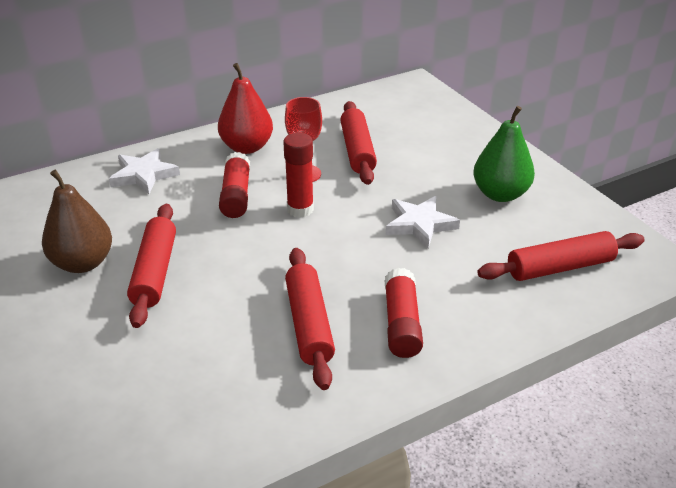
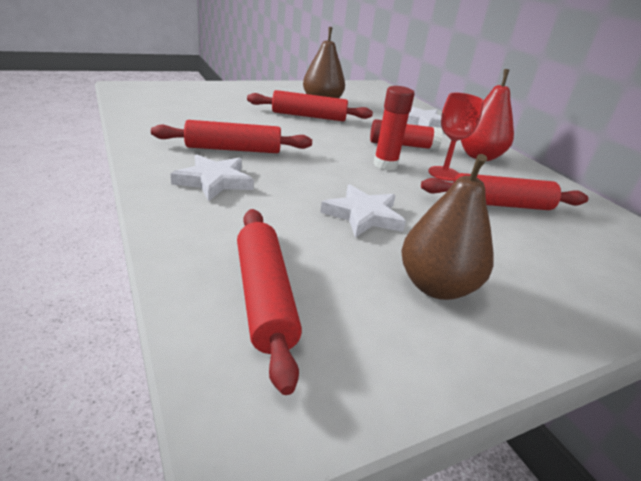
camera: 90 degrees right, 5 degrees down
red glue stick [385,268,423,358] -> white star [170,154,254,201]
green pear [473,106,535,202] -> brown pear [401,154,494,300]

